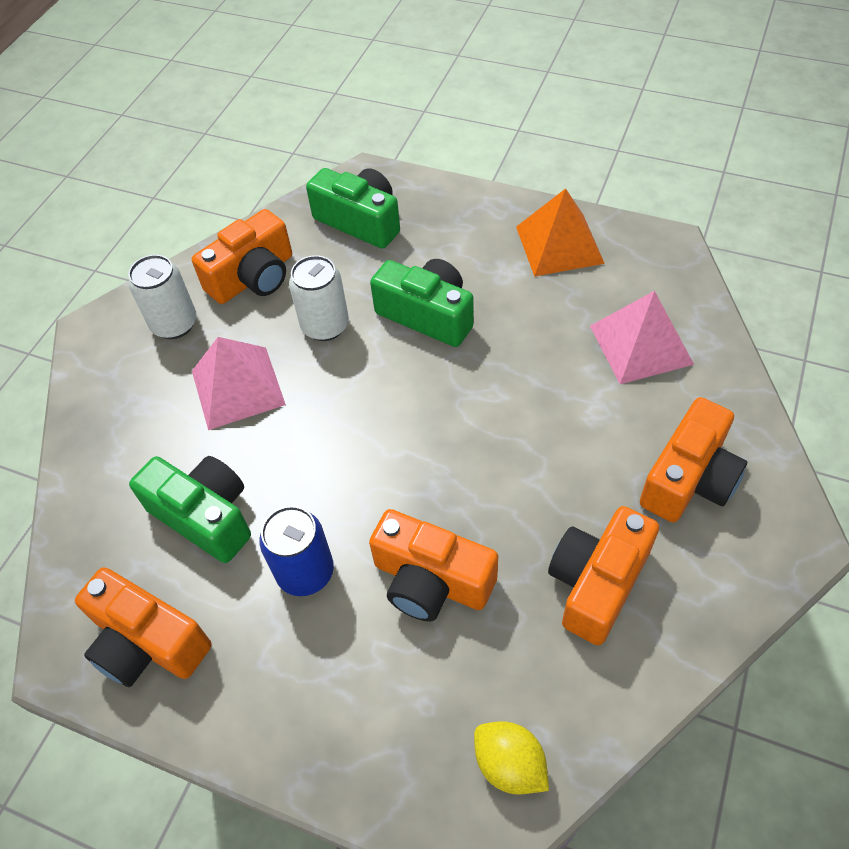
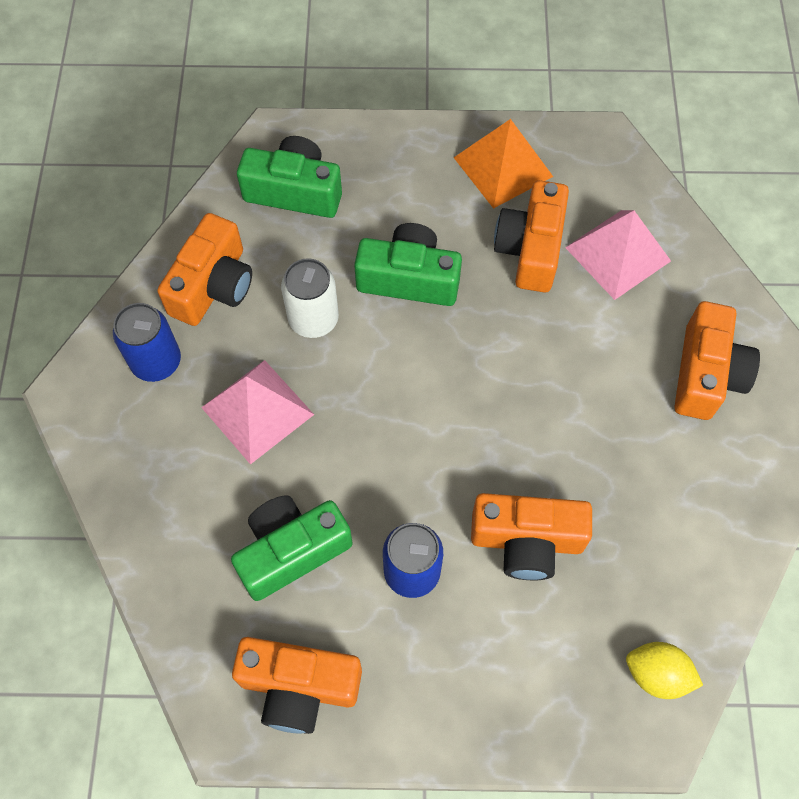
camera: 25 degrees left, 10 degrees up
white can [128,255,197,339] -> blue can [113,303,181,382]
green camera [129,456,251,563] -> green camera turned 45 degrees counterclockwise [231,495,353,601]
orange camera [548,506,659,645] -> orange camera moved to [494,180,569,293]

